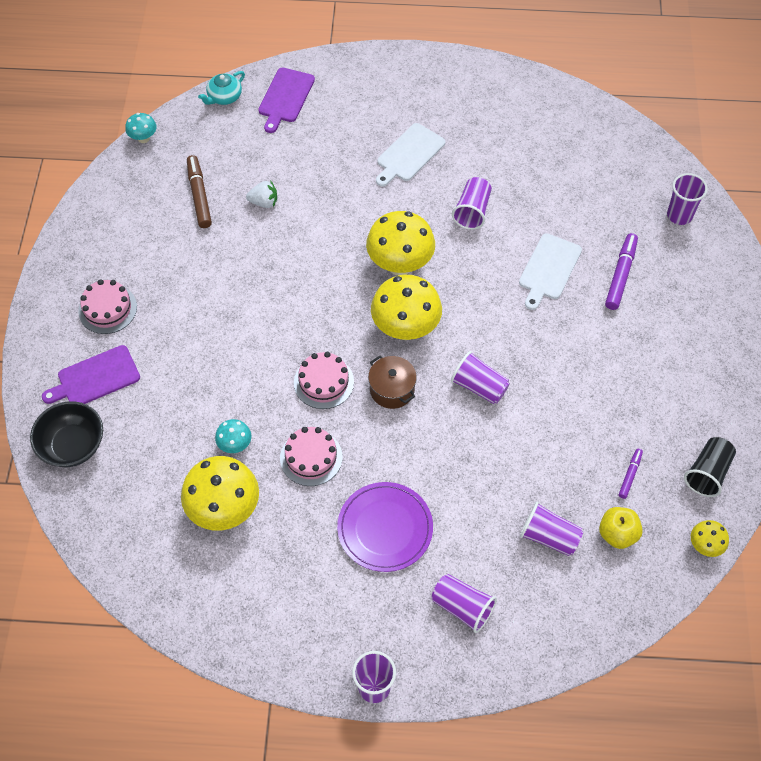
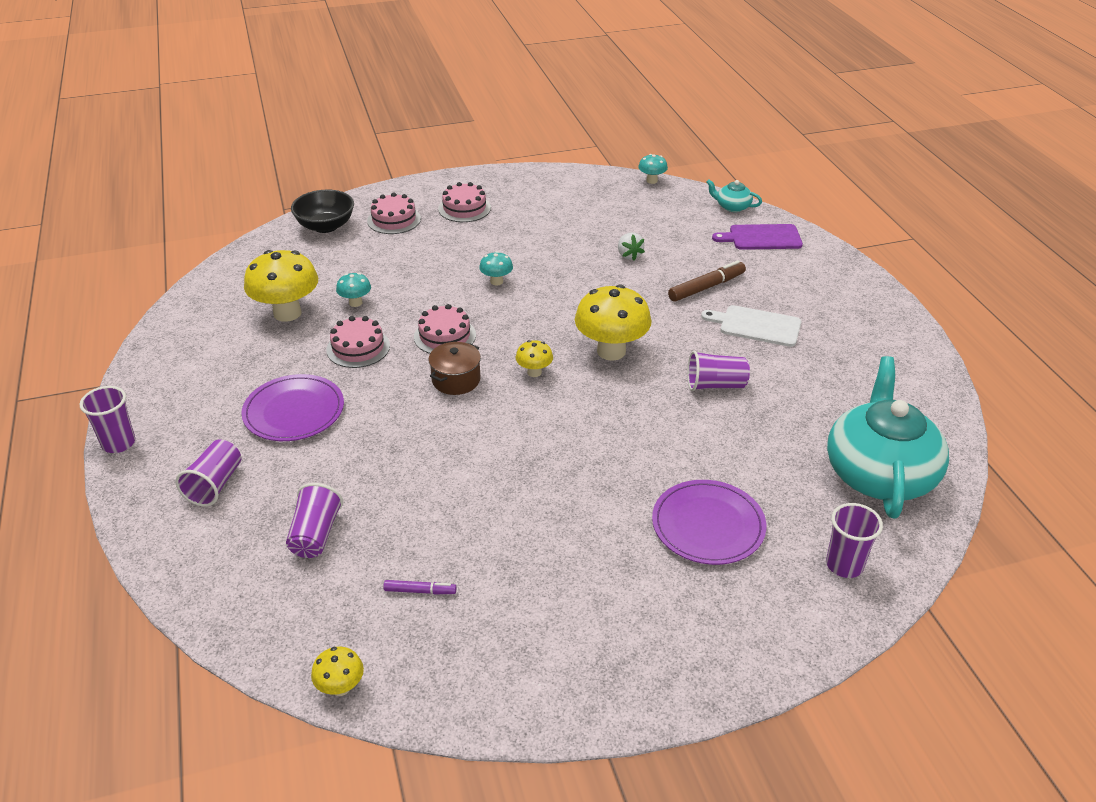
camera: 70 degrees right, 20 degrees down
purple cutting board [42,345,140,404] -> pink cake [367,193,421,234]
brown marker [187,155,212,228] -> brown marker moved to [668,260,746,302]
yellow mushroom [371,275,442,340] -> yellow mushroom [516,340,553,377], size x0.49
purple cup [451,351,510,404] -> none
white cutting board [519,233,582,310] -> none
yellow apple [599,507,643,549] -> none
purple marker [605,233,638,310] -> purple plate [652,480,766,565]
black cup [684,437,736,497] -> none
none -> turquoise mushroom [479,251,513,286]
none -> turquoise teapot [827,356,949,519]

